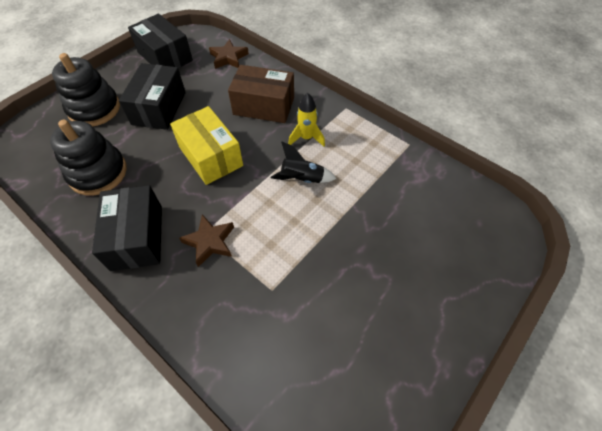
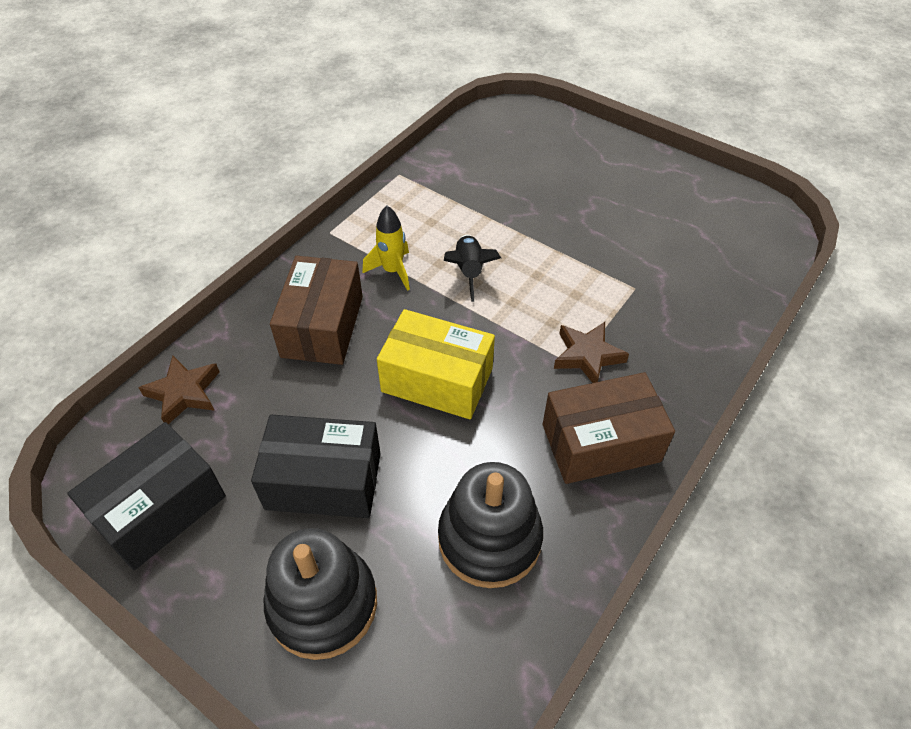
camera: 95 degrees left, 5 degrees down
black box [92,185,162,271] -> brown box [543,372,675,484]
yellow box [170,106,243,185] -> yellow box turned 60 degrees clockwise [377,309,495,419]

